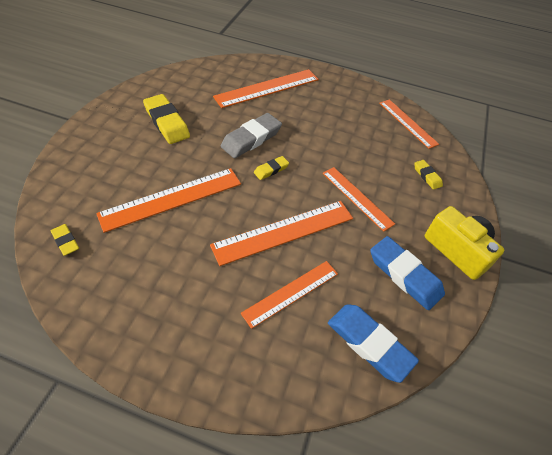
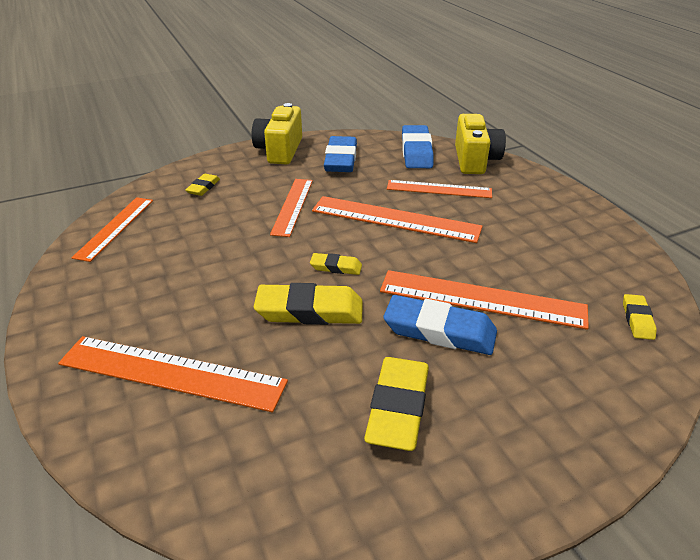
camera: 130 degrees left, 15 degrees down
grey eraser [221,113,282,158] -> yellow eraser [254,283,363,325]
none -> blue eraser [384,295,497,355]
none -> yellow camera [455,114,506,174]

